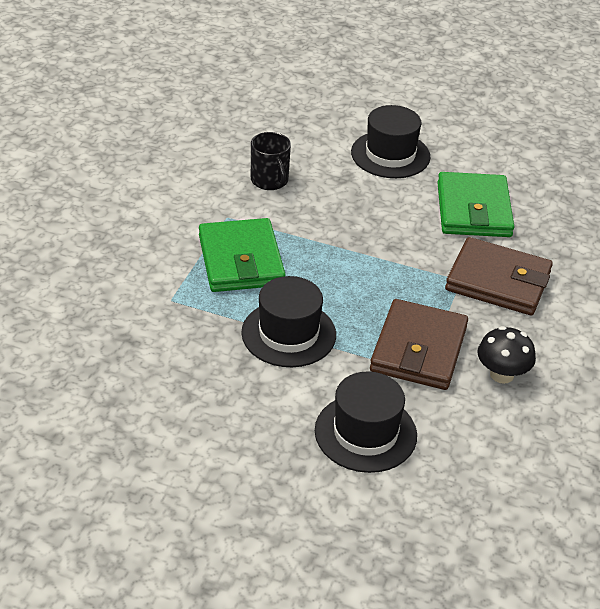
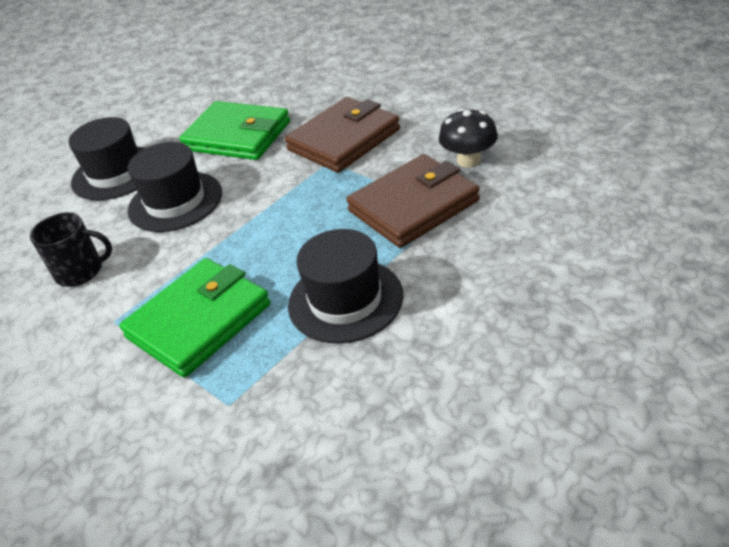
camera: 60 degrees left, 0 degrees up
green wallet [199,218,286,292] -> green wallet turned 60 degrees counterclockwise [120,258,270,378]
black hat [315,371,417,473] -> black hat moved to [128,142,222,232]
brown wallet [370,299,468,390] -> brown wallet turned 75 degrees counterclockwise [346,154,480,248]

